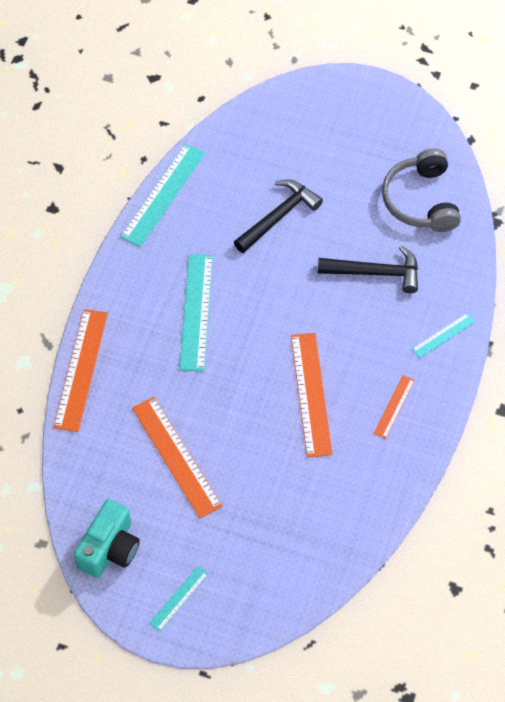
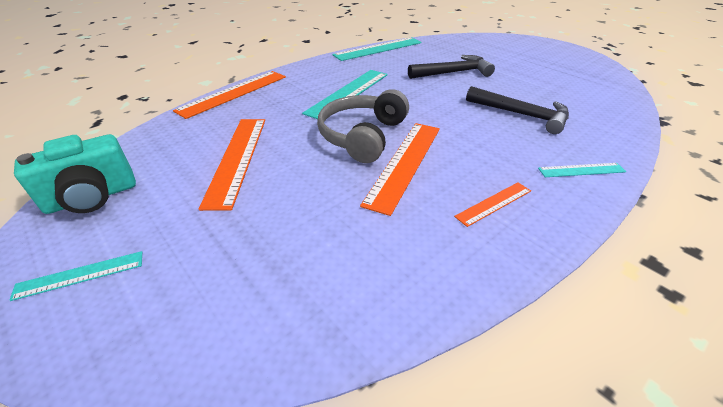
camera: 30 degrees right, 20 degrees down
grey headphones [382,148,461,232] -> grey headphones moved to [317,89,409,163]

